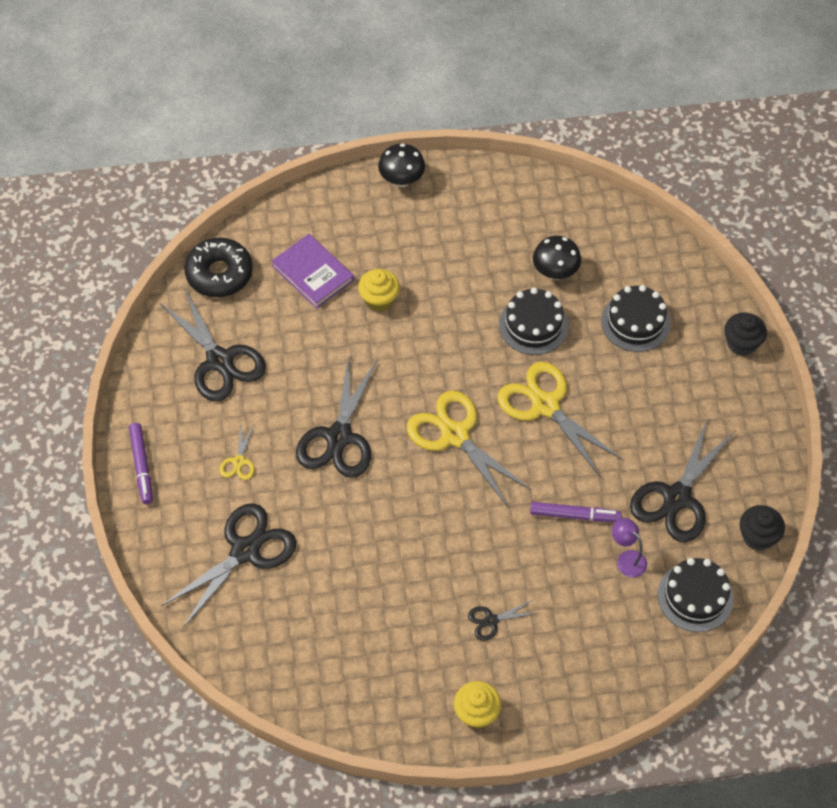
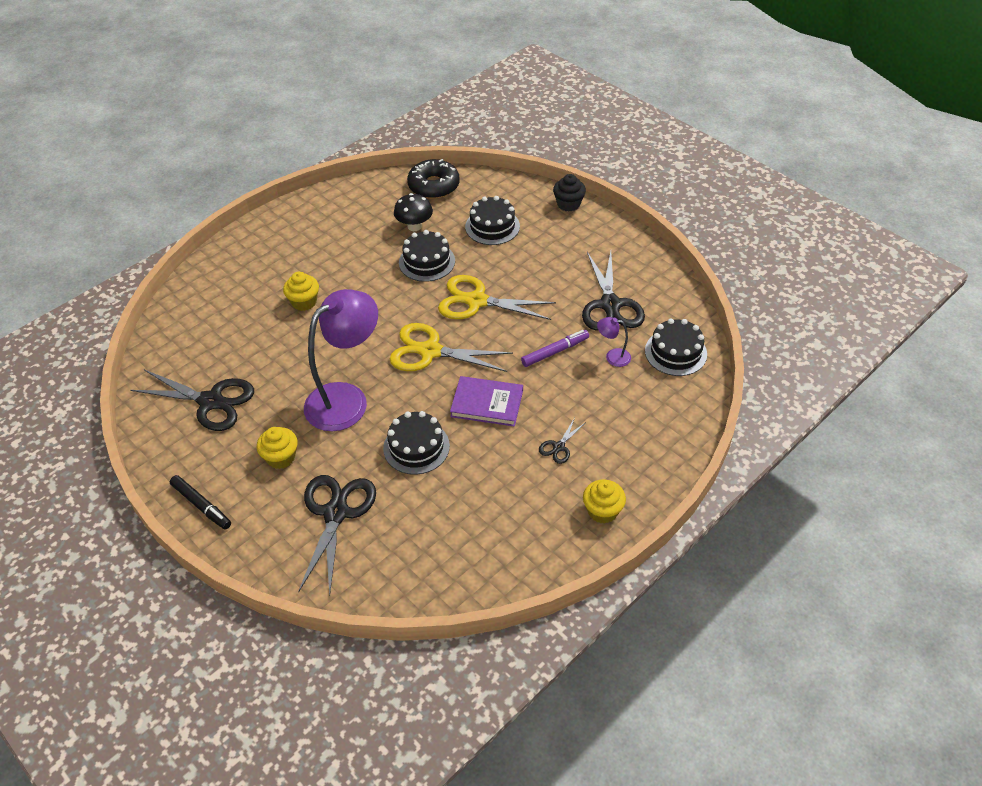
camera: 35 degrees left, 10 degrees down
purple marker [129,423,153,504] -> black marker [170,475,231,529]
black donut [184,238,253,297] -> black donut moved to [407,159,460,199]
yellow scissors [219,423,255,480] -> yellow cupcake [257,427,298,469]
purple book [272,234,354,309] -> purple book moved to [450,376,523,427]
black scissors [296,355,378,478] -> purple lamp [304,289,378,431]
black mushroom [378,143,425,187] -> none
black cupcake [740,505,785,551] -> none
none -> black cake [383,411,450,475]

